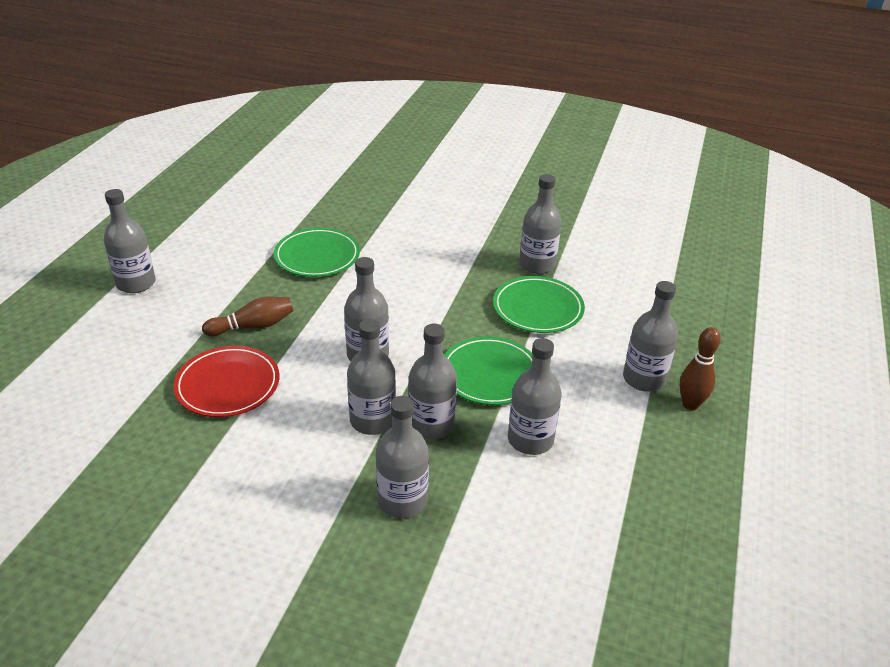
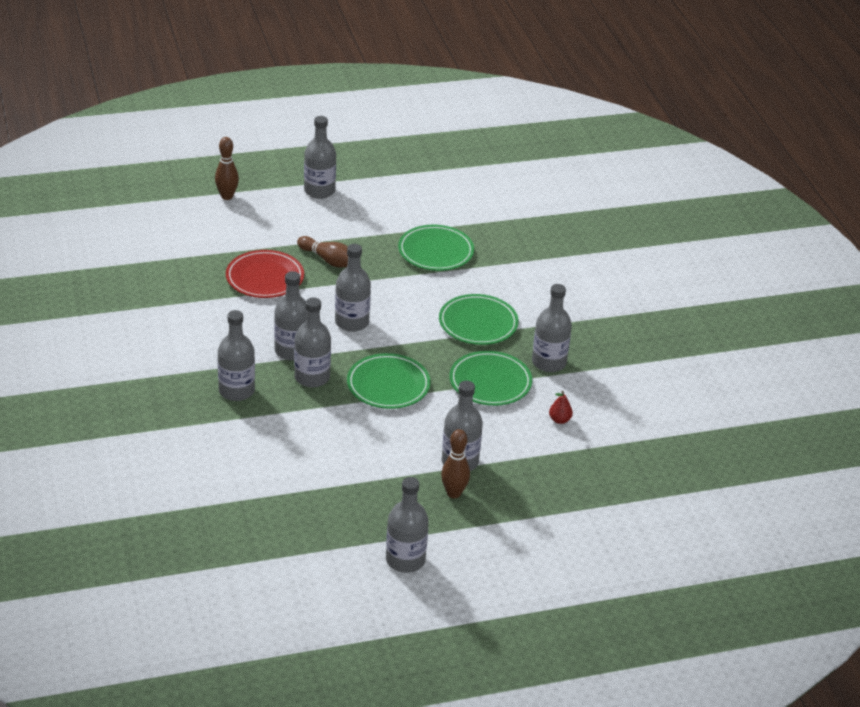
camera: 55 degrees right, 0 degrees up
grey bottle [508,338,562,455] -> grey bottle moved to [386,477,429,573]
none -> brown bowling pin [215,137,239,200]
none -> green plate [439,294,519,345]
none -> red pear [549,391,573,424]

